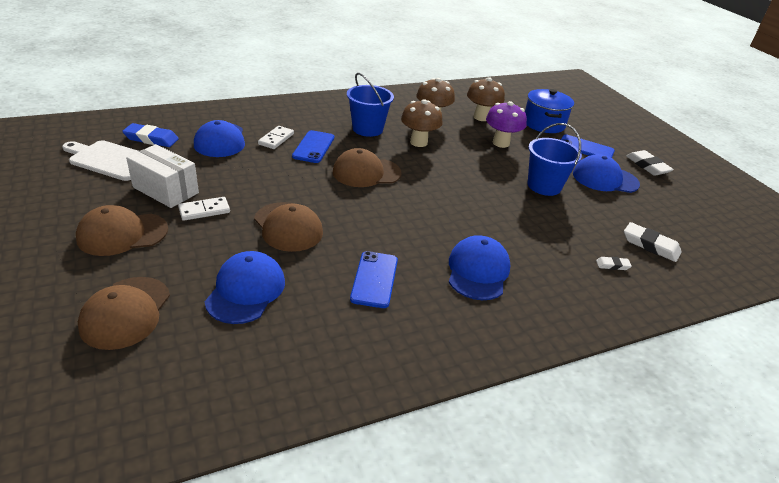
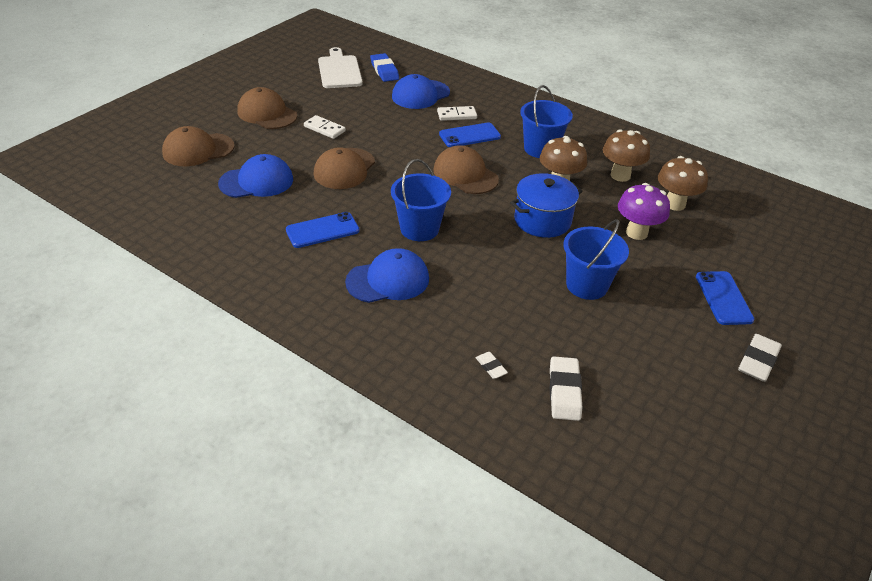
camera: 60 degrees right, 5 degrees up
white box [126,144,199,208] -> none
blue pot [525,89,574,133] -> blue pot moved to [510,173,583,238]
blue cap [573,154,640,193] -> none
none -> blue bucket [391,159,451,241]

